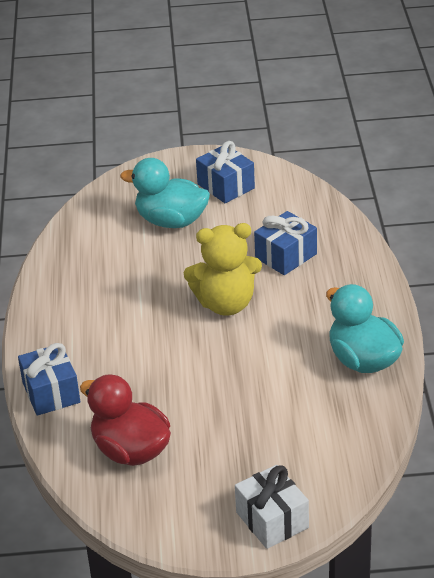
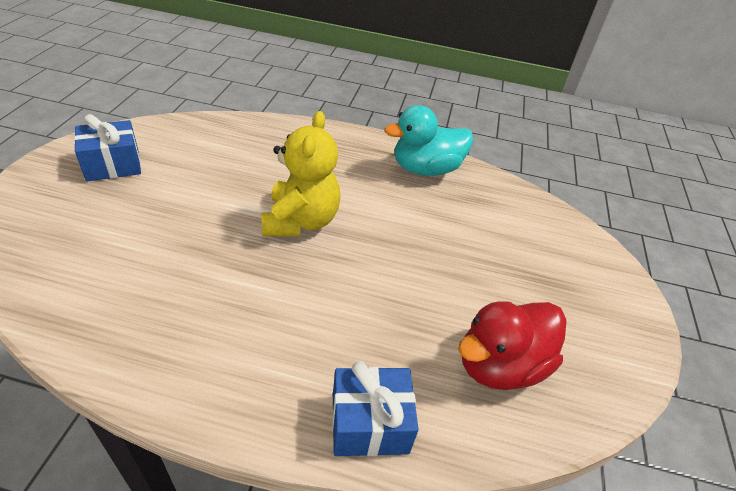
camera: 80 degrees left, 5 degrees up
turquoise duck [120,158,210,228] -> none
white gift [235,465,309,549] -> none
blue gift [254,211,317,275] -> none

